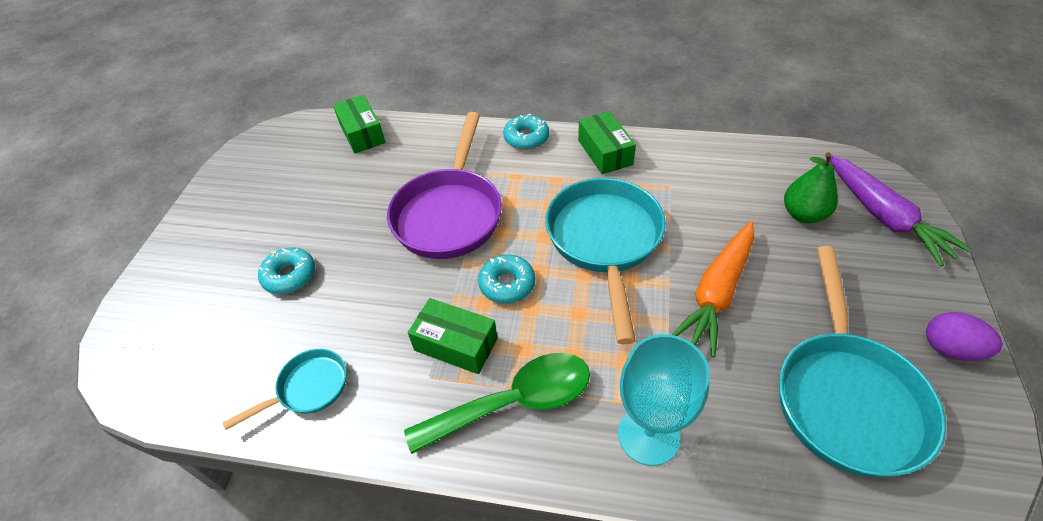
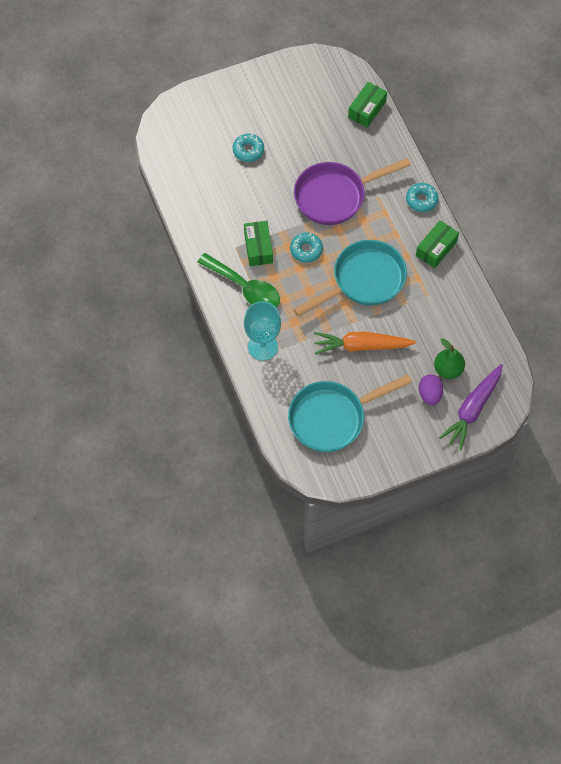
camera: 55 degrees right, 15 degrees up
turquoise pan [223,349,346,430] -> none
purple egg [926,312,1003,361] -> purple egg moved to [419,374,443,405]

